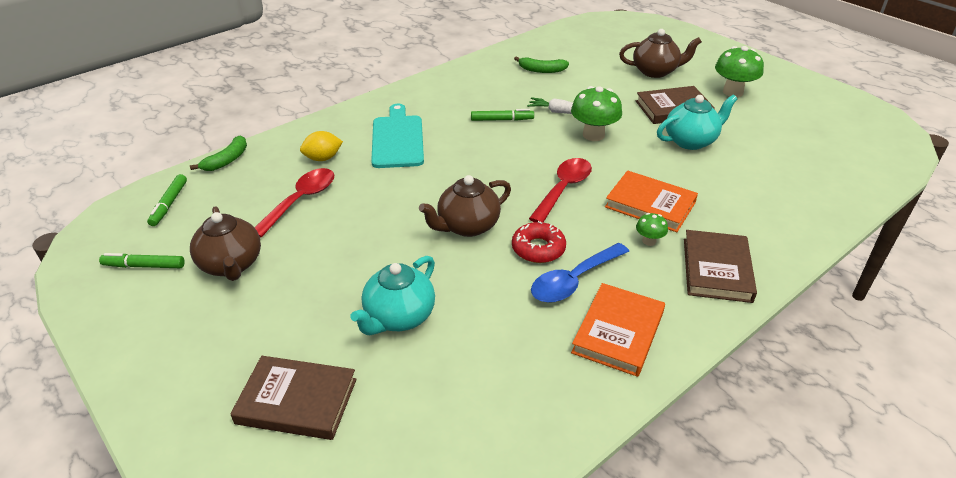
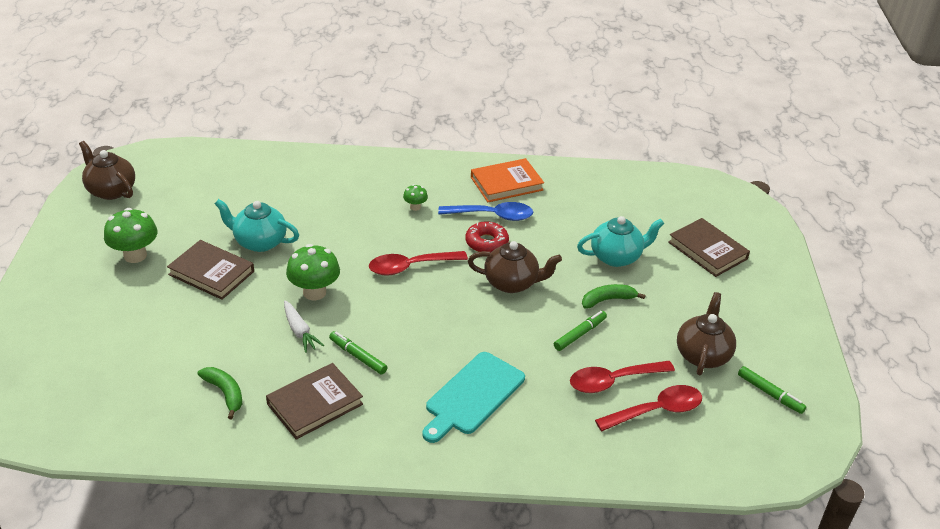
camera: 140 degrees left, 0 degrees up
green marker [147,174,187,226] -> green marker moved to [554,311,607,351]
green banana [190,135,247,171] -> green banana moved to [582,284,646,309]
yellow lemon [300,131,343,161] -> none
orange book [605,170,698,232] -> none
brown teapot [619,29,702,78] -> brown teapot moved to [79,141,135,200]
brown book [684,230,757,303] -> brown book moved to [266,363,363,440]
none -> red spoon [595,385,702,431]

